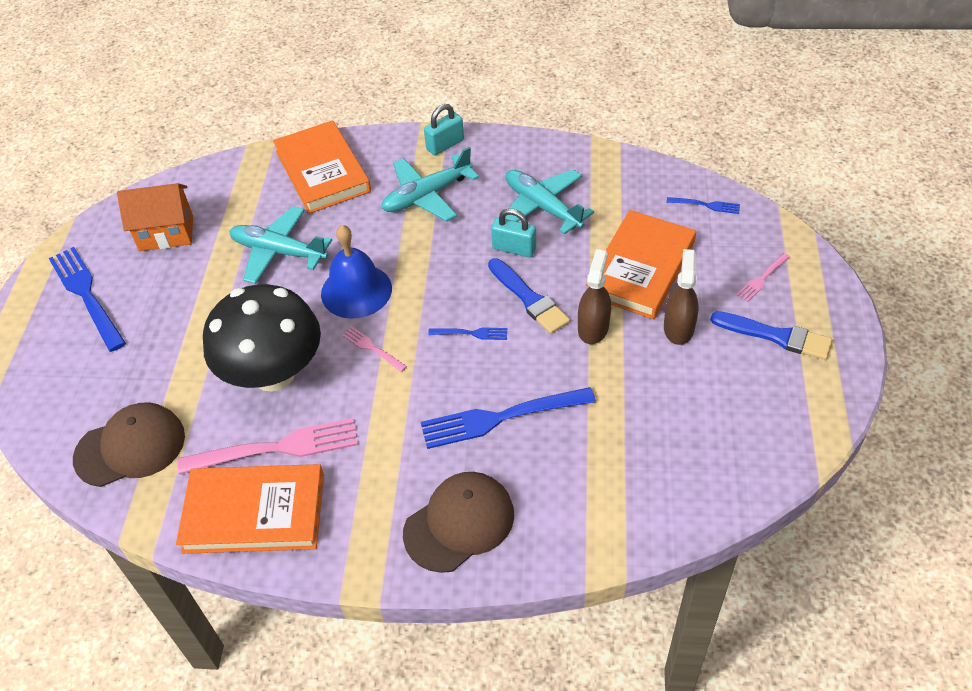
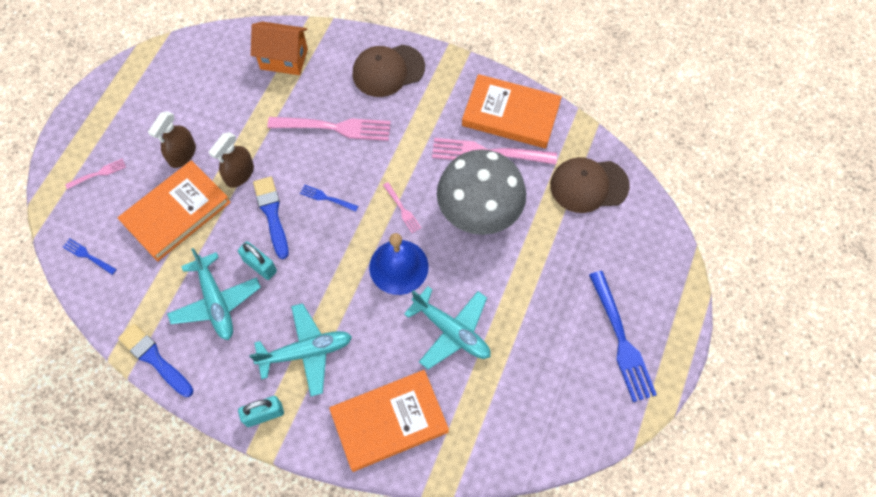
camera: 165 degrees left, 15 degrees up
orange house [117,183,193,251] -> orange house moved to [251,21,308,75]
black mushroom [203,284,321,392] -> grey mushroom [437,149,526,235]
orange book [273,120,371,214] -> orange book turned 75 degrees clockwise [329,370,449,472]
blue fork [421,387,596,449] -> pink fork [267,117,391,141]
blue brush [710,311,832,360] -> blue brush moved to [118,323,193,397]

